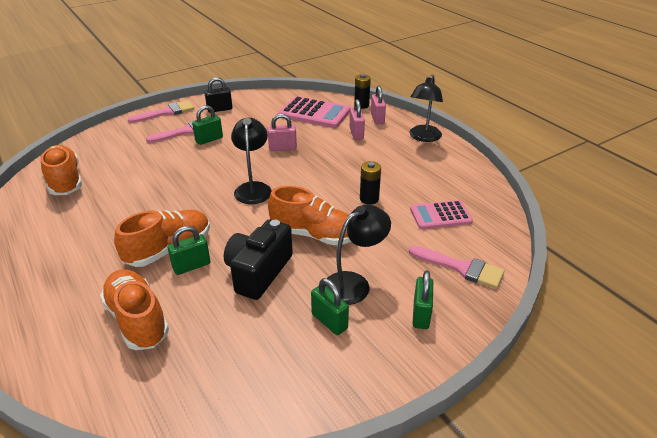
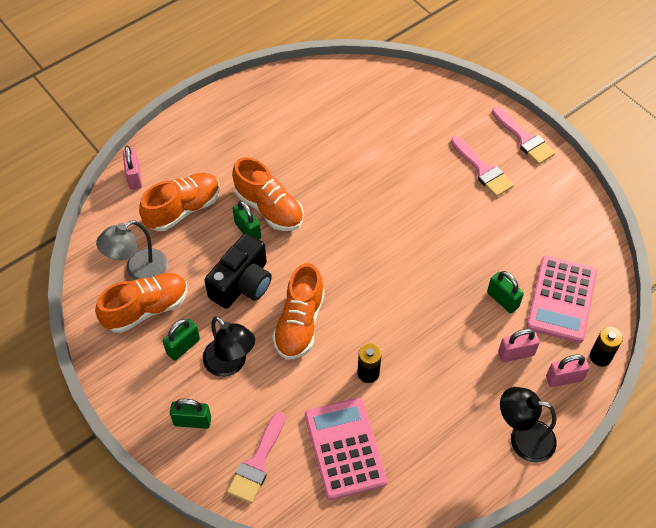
camera: 85 degrees right, 20 degrees up
orange shoe [41,145,82,195] -> orange shoe moved to [95,273,188,333]
green padlock [192,105,223,145] -> green padlock moved to [487,271,524,313]
black padlock [204,77,232,113] -> none
black camera [224,219,293,300] -> black camera turned 105 degrees clockwise [204,233,272,309]
black lamp [231,118,272,204] -> none
pink padlock [268,114,297,151] -> pink padlock moved to [123,146,142,190]
pink calculator [410,200,473,229] -> pink calculator [305,398,387,500], size x1.51
none -> grey lamp [96,220,168,280]

